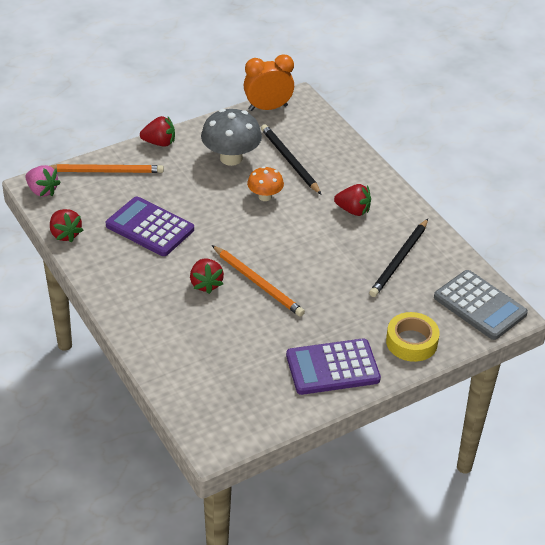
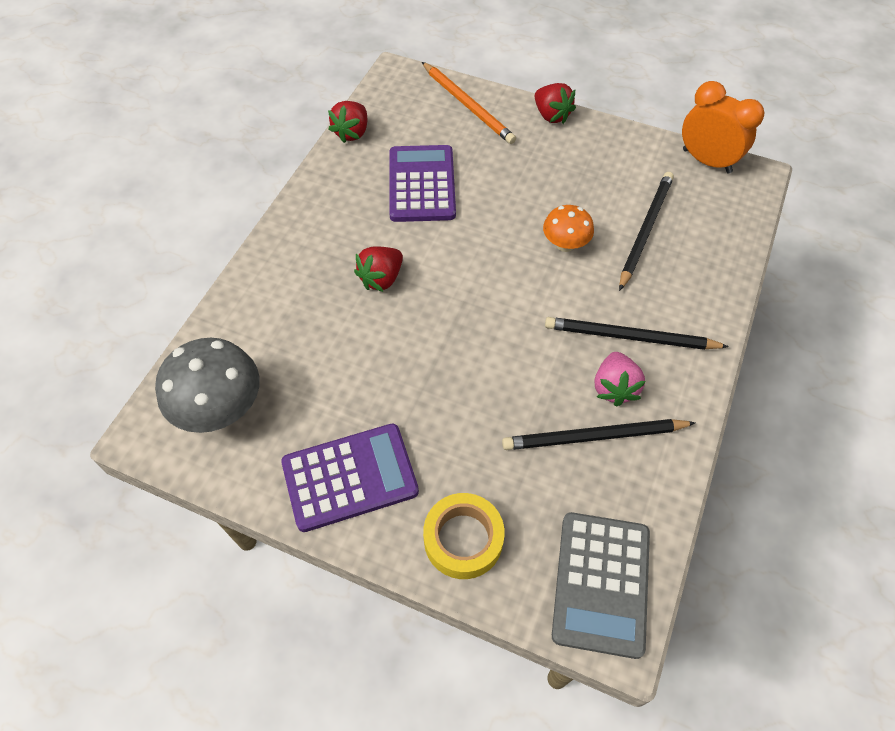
camera: 55 degrees right, 15 degrees up
pink strawberry [25,165,61,197] -> pink strawberry moved to [595,352,646,407]
grey mushroom [201,109,262,166] -> grey mushroom moved to [155,338,260,433]
orange pencil [212,245,305,317] -> none
purple calculator [286,339,381,395] -> purple calculator turned 120 degrees clockwise [281,424,419,532]
red strawberry [334,184,371,216] -> black pencil [545,317,729,350]

